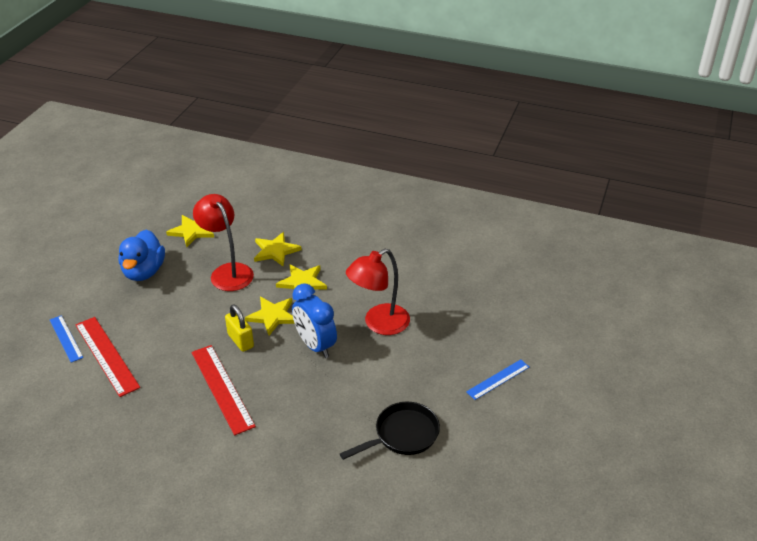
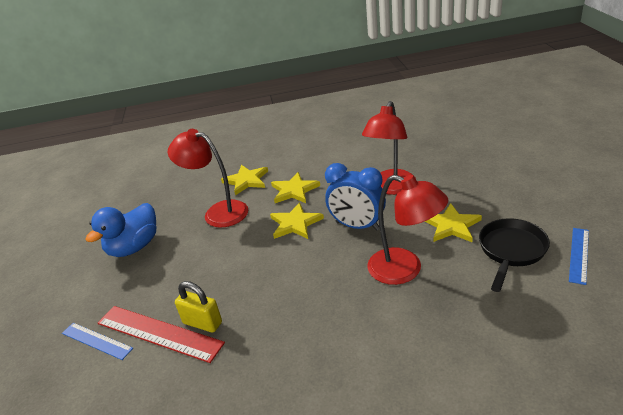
camera: 25 degrees left, 5 degrees down
blue duck [119,229,165,281] -> blue duck turned 60 degrees clockwise [85,203,156,257]
yellow star [166,215,214,247] -> yellow star moved to [425,203,482,242]
red ruler [192,345,256,436] -> none
yellow padlock [225,305,254,352] -> yellow padlock moved to [175,281,222,333]
blue ruler [466,359,529,400] -> blue ruler moved to [569,228,589,285]
none -> red lamp [367,175,448,285]

